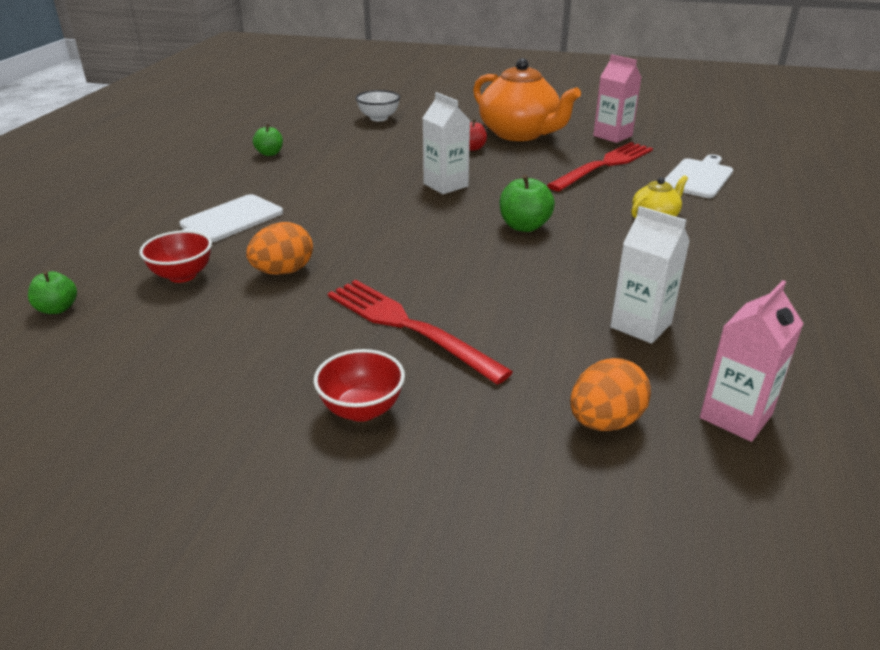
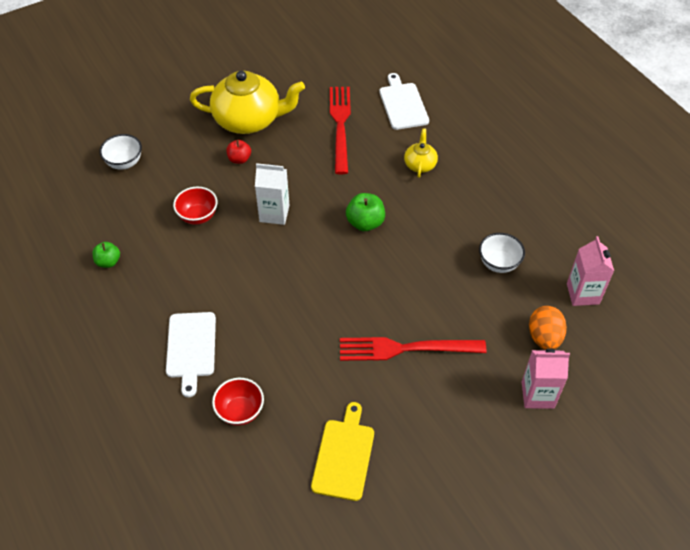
camera: 45 degrees left, 20 degrees up
green apple [28,271,77,314] -> none
orange egg [246,222,313,275] -> none
red bowl [314,349,405,422] -> red bowl moved to [173,187,217,225]
orange teapot [473,58,581,141] -> yellow teapot [190,71,305,134]
pink carton [593,54,641,143] -> pink carton moved to [522,348,570,409]
white carton [610,206,690,344] -> white bowl [479,233,525,273]
none -> yellow cutting board [311,402,374,501]

